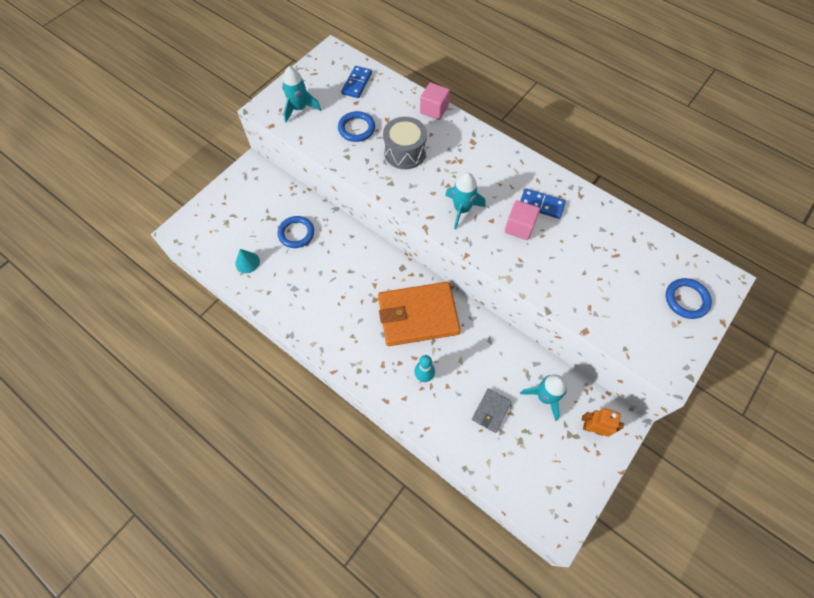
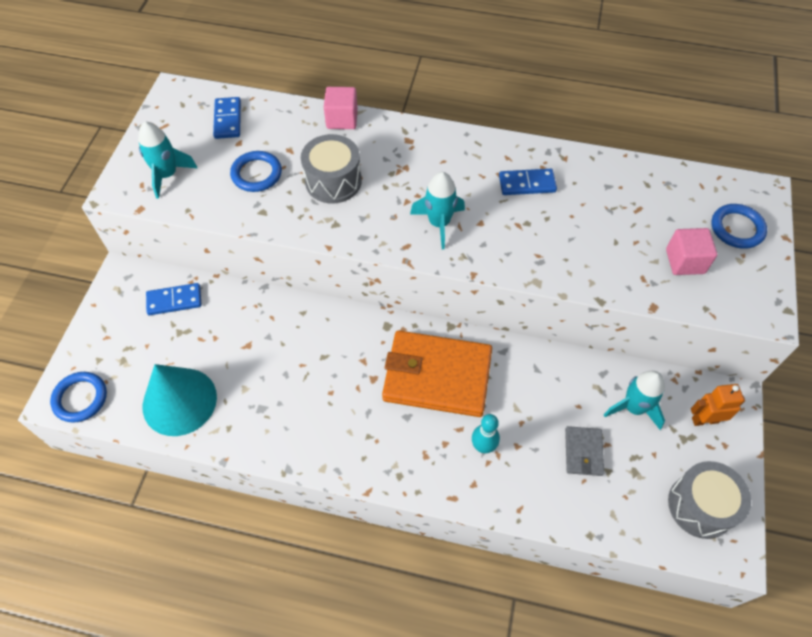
camera: 25 degrees left, 5 degrees down
turquoise cone [236,249,260,273] -> turquoise cone [143,364,217,436], size x2.11
blue ring [277,216,314,248] -> blue ring moved to [50,372,107,423]
orange wallet [378,282,461,346] -> orange wallet turned 45 degrees clockwise [382,330,492,417]
pink cube [505,200,540,240] -> pink cube moved to [666,228,717,275]
none -> blue domino [146,283,201,315]
none -> grey drum [668,461,751,539]

